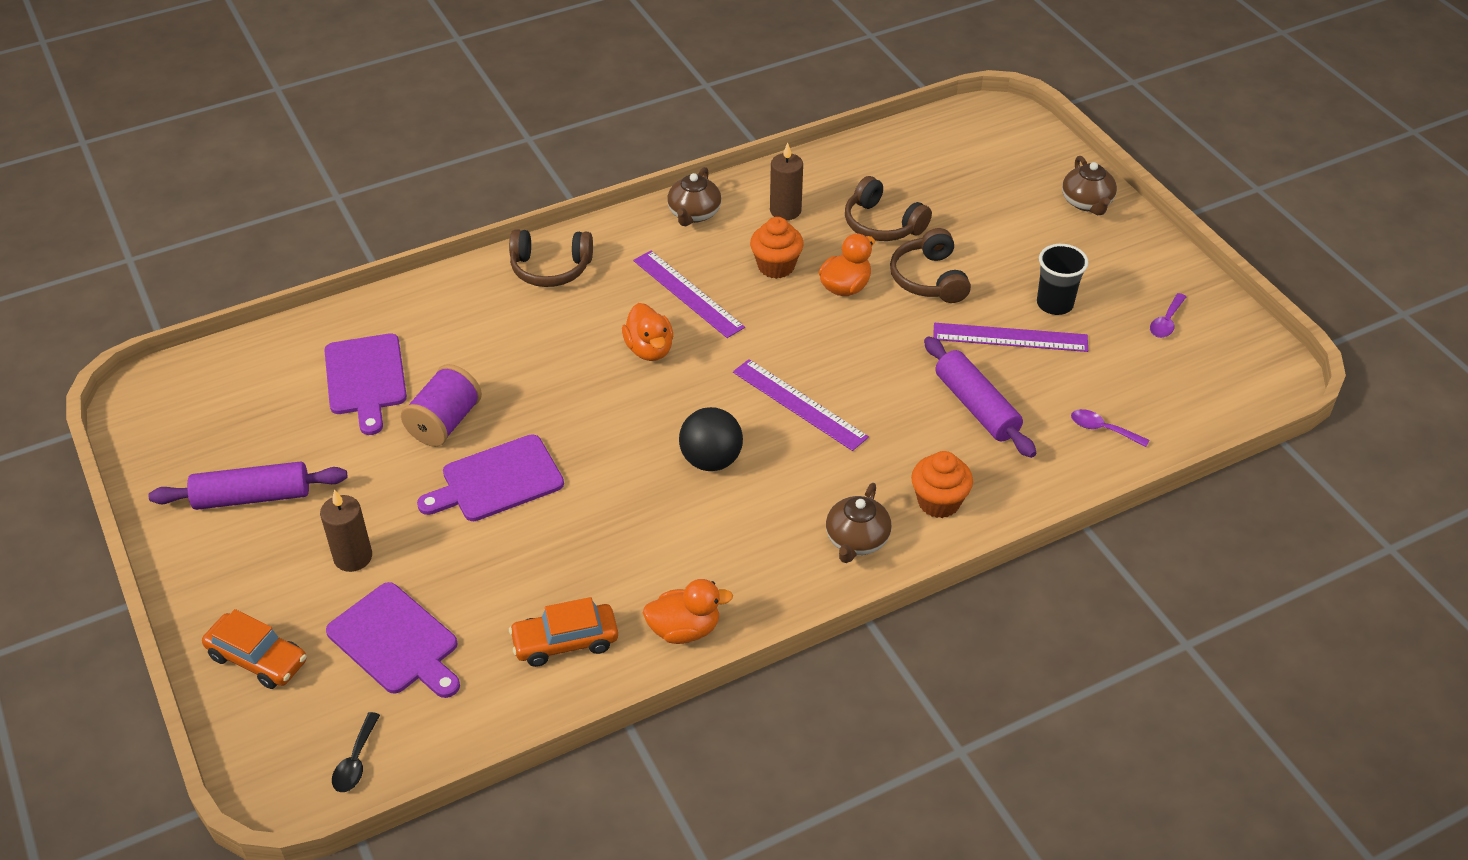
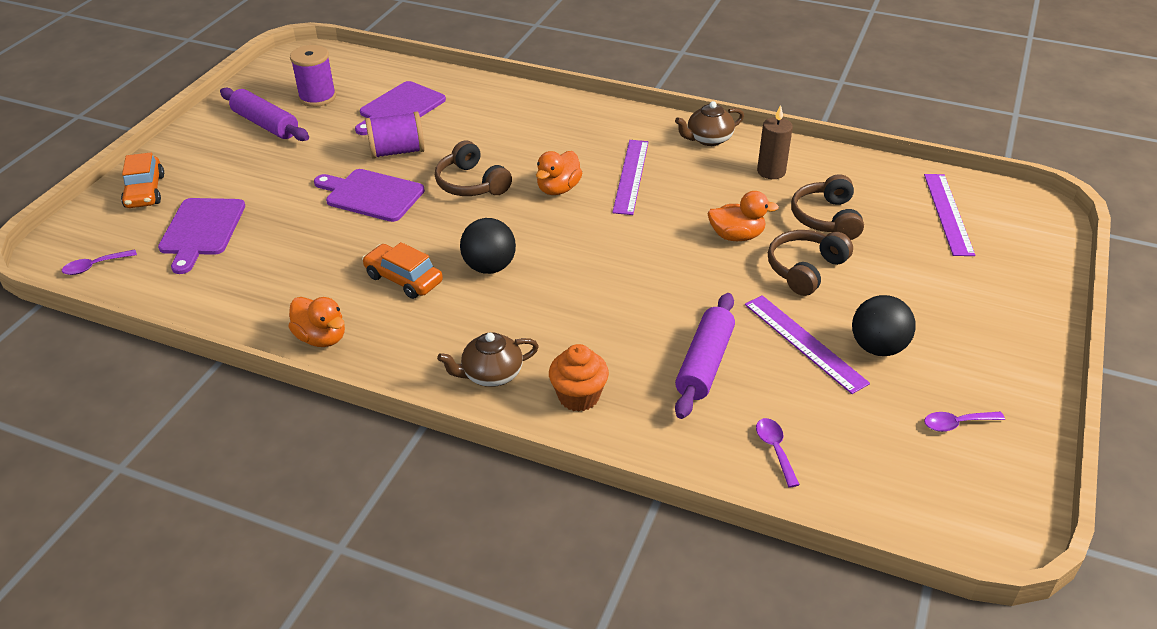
camera: 50 degrees right, 5 degrees down
brown candle [320,489,372,572] -> none
black spoon [332,712,380,792] -> purple spoon [62,249,137,275]
brown headphones [509,229,593,287] -> brown headphones moved to [435,141,512,196]
orange car [509,597,618,667] -> orange car moved to [362,242,443,299]
purple ruler [733,359,869,451] -> purple ruler moved to [924,174,975,256]
orange cupcake [750,217,804,279] -> none
black cup [1037,244,1089,315] -> black ball [852,295,916,356]
brown teapot [1062,156,1117,215] -> none
none -> purple spool [290,45,336,107]

